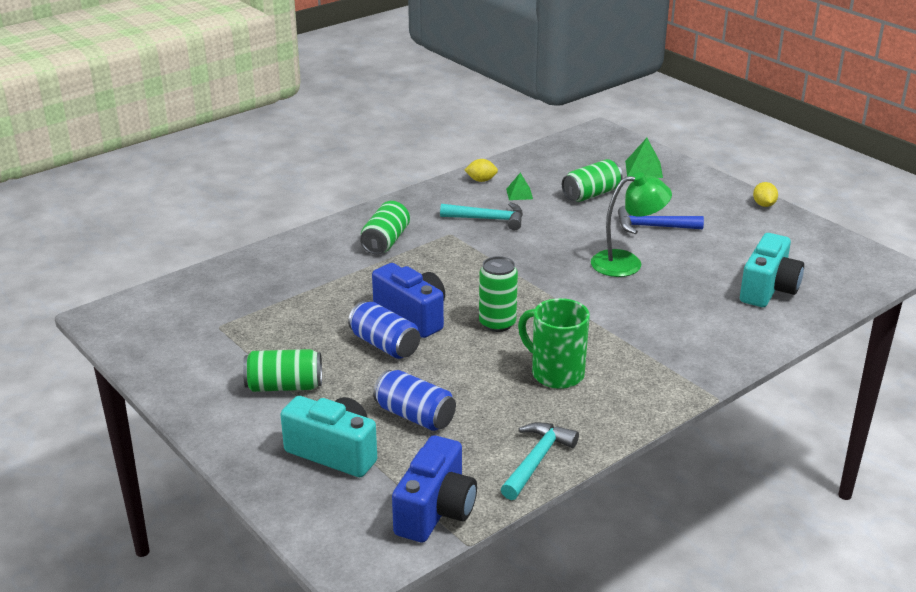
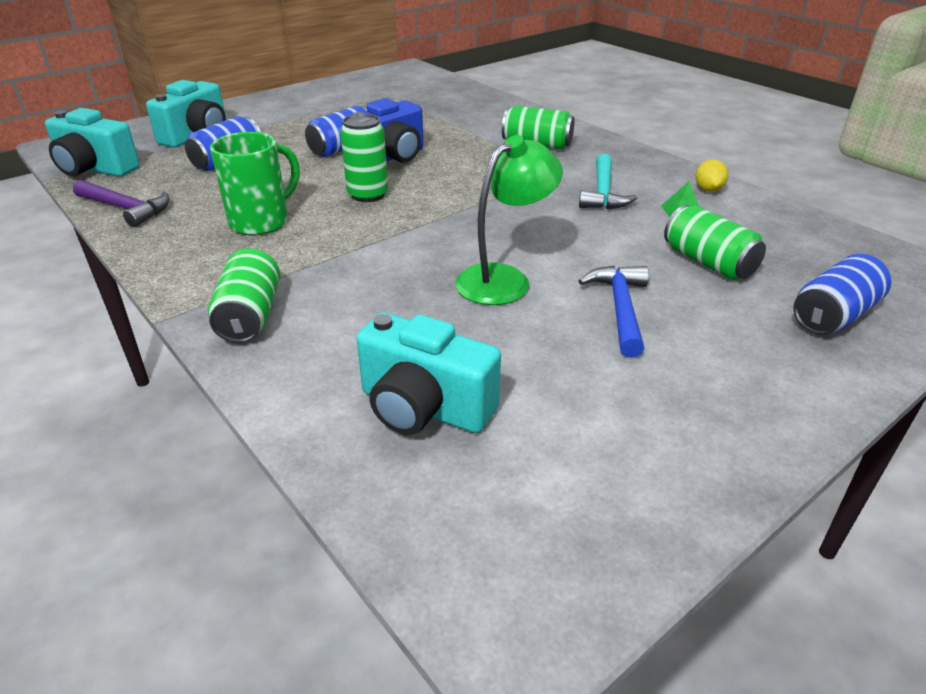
camera: 90 degrees right, 5 degrees up
green can [243,349,322,392] -> green can moved to [208,249,280,343]
blue camera [392,435,477,542] -> turquoise camera [45,108,140,177]
turquoise hammer [501,422,579,500] -> purple hammer [73,180,169,227]
green lamp [591,172,672,277] -> green lamp turned 120 degrees counterclockwise [455,135,563,305]
green pyramid [625,138,663,178] -> blue can [793,254,891,335]
yellow lemon [753,182,778,207] -> none

